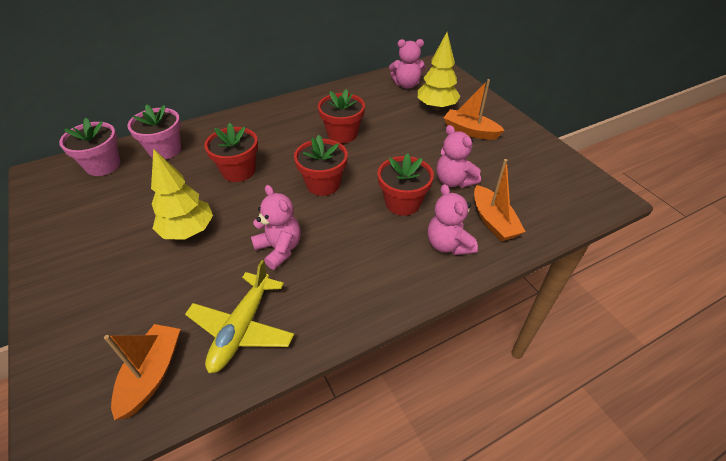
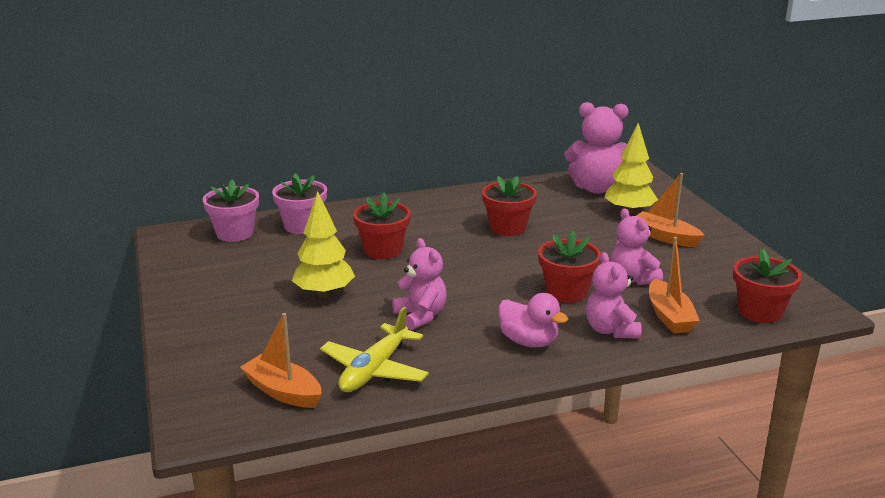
camera: 10 degrees right, 20 degrees down
orange boat [104,324,180,420] -> orange boat turned 75 degrees counterclockwise [240,313,322,408]
red flower pot [294,135,348,196] -> red flower pot moved to [733,249,802,323]
pink teddy bear [389,39,426,89] -> pink teddy bear [564,102,628,194], size x1.52
none -> pink duck [498,293,568,347]

